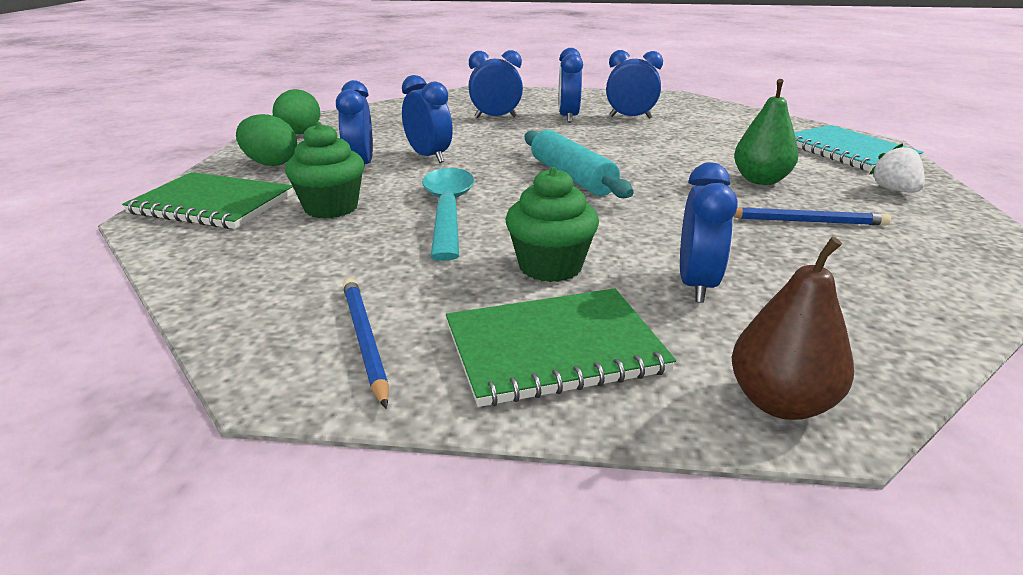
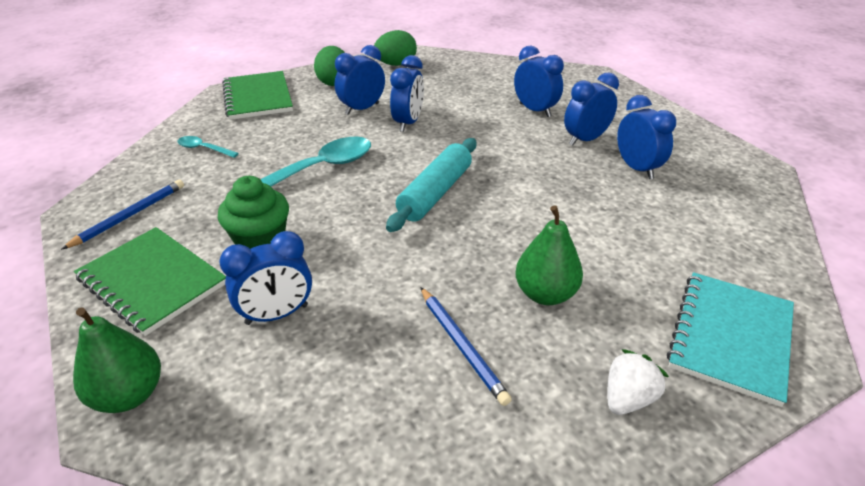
camera: 55 degrees right, 10 degrees up
green cupcake [285,122,364,218] -> none
brown pear [732,237,854,420] -> green pear [73,308,161,413]
none -> turquoise spoon [177,136,239,158]

